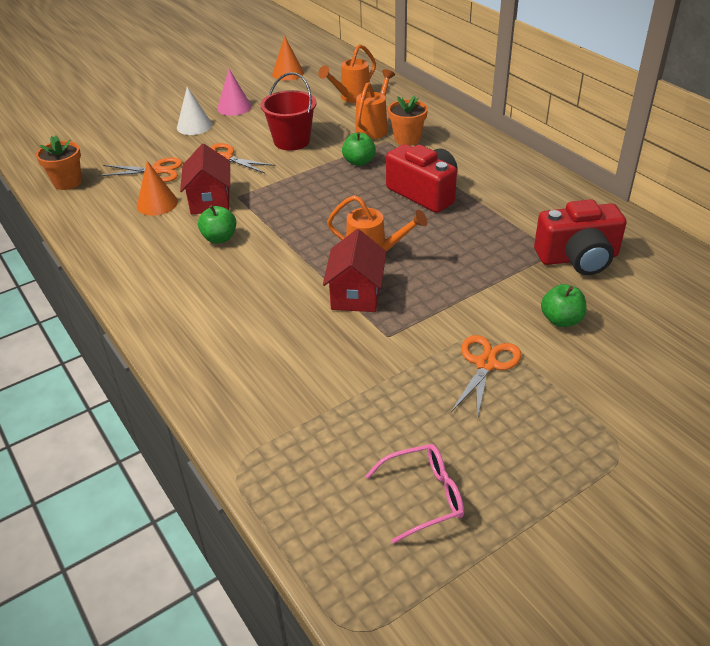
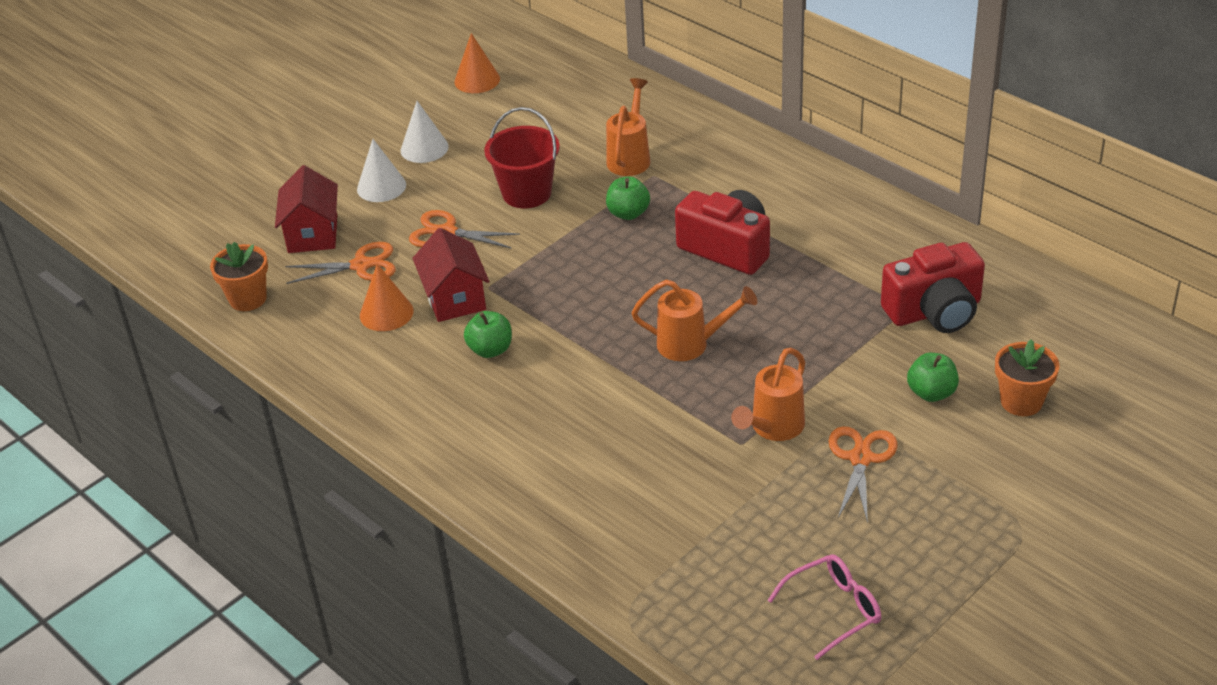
camera: 10 degrees left, 0 degrees up
pink cone [217,69,252,116] -> white cone [401,101,449,163]
orange watering can [318,44,376,103] -> orange watering can moved to [731,347,805,441]
red house [323,229,386,312] -> red house moved to [275,165,338,253]
orange flower pot [388,96,428,146] -> orange flower pot moved to [995,339,1059,416]

